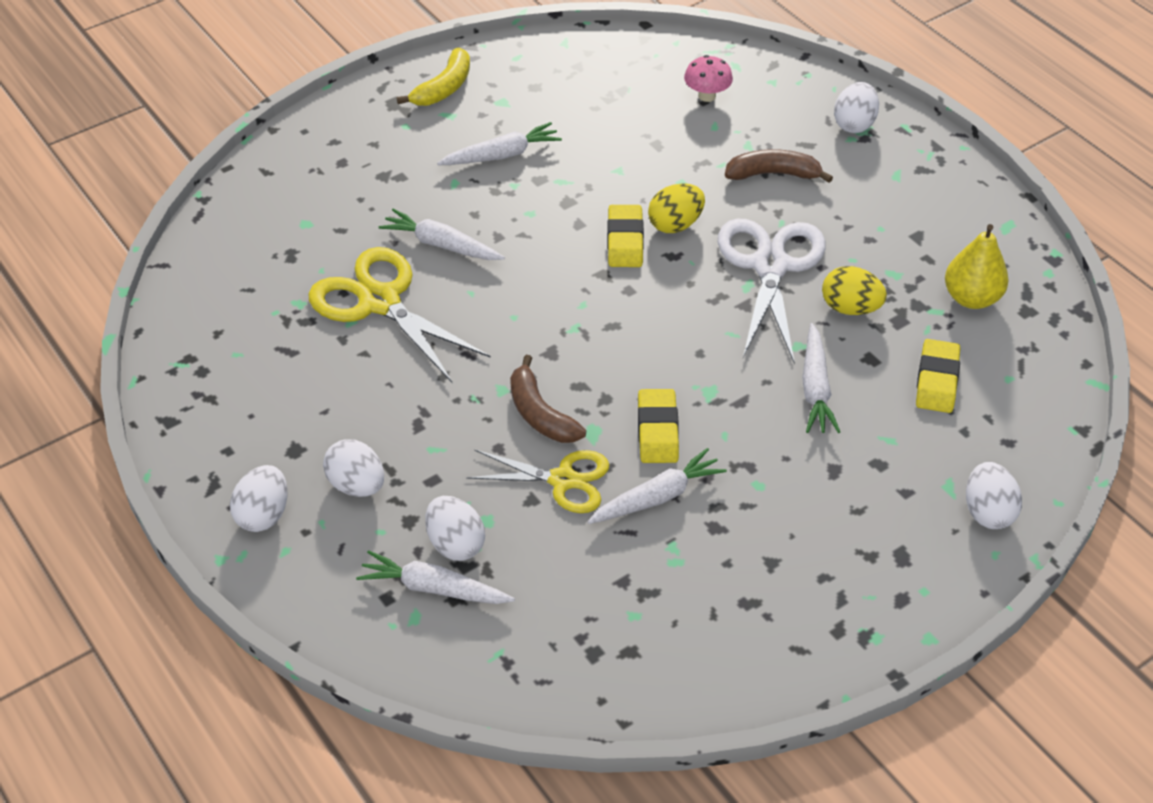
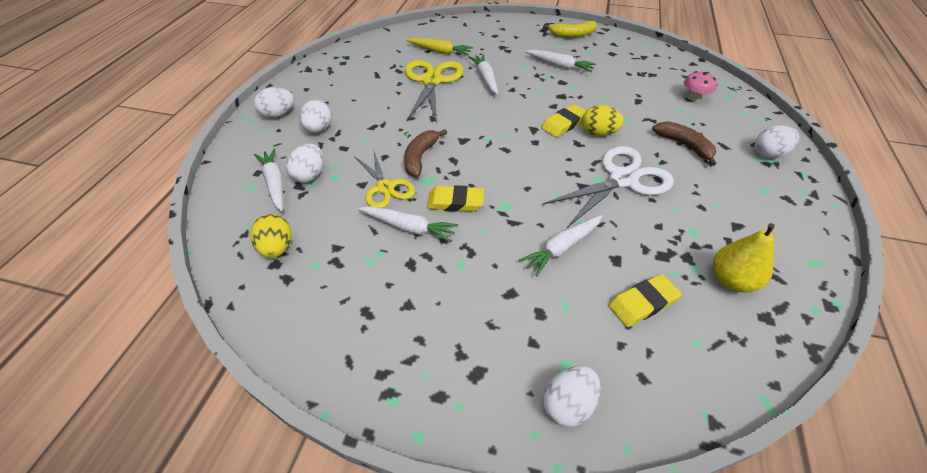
camera: 50 degrees right, 0 degrees up
yellow eraser [638,389,679,463] -> yellow eraser turned 45 degrees clockwise [427,185,484,212]
yellow egg [822,266,887,315] -> yellow egg moved to [250,214,291,258]
none -> yellow carrot [406,38,473,55]

